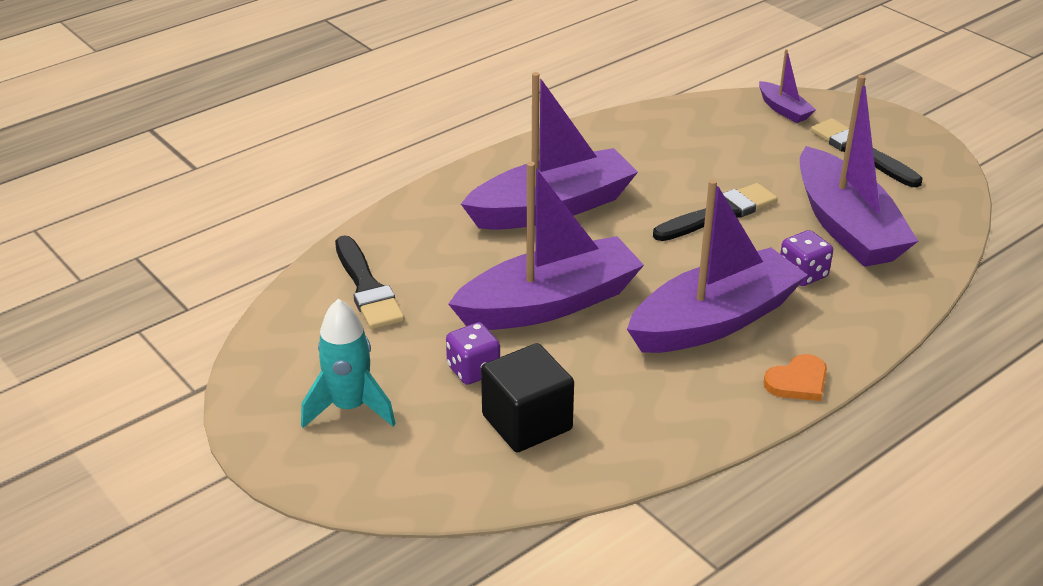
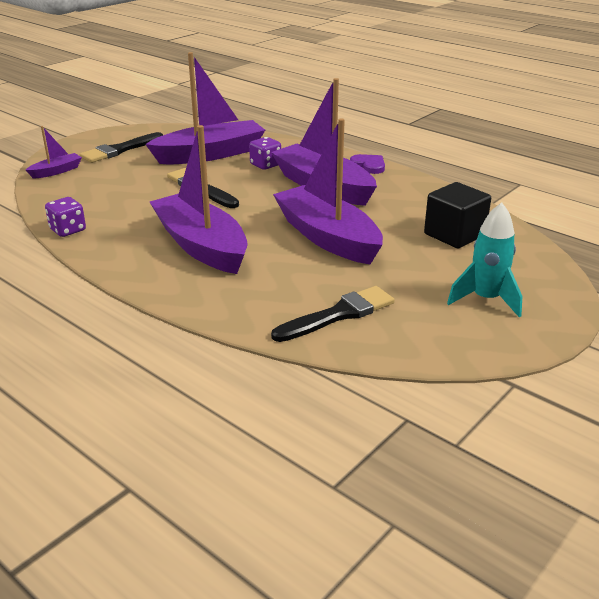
camera: 100 degrees left, 5 degrees down
purple dice [446,322,500,385] -> purple dice moved to [45,197,86,237]
orange heart [763,354,827,401] -> purple heart [350,154,385,174]

